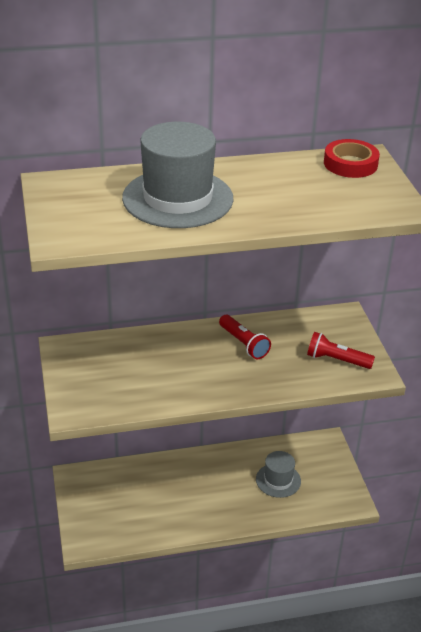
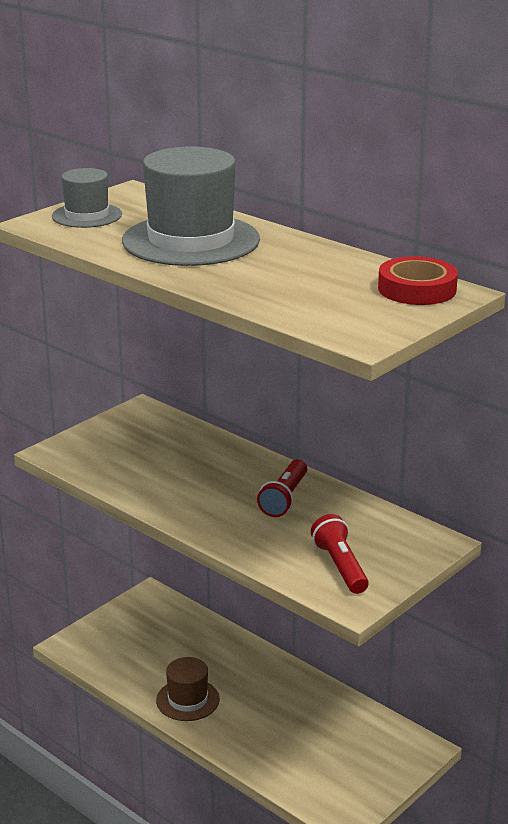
camera: 55 degrees right, 10 degrees down
grey hat [256,451,301,498] -> grey hat moved to [52,168,122,228]
none -> brown hat [156,657,220,721]

